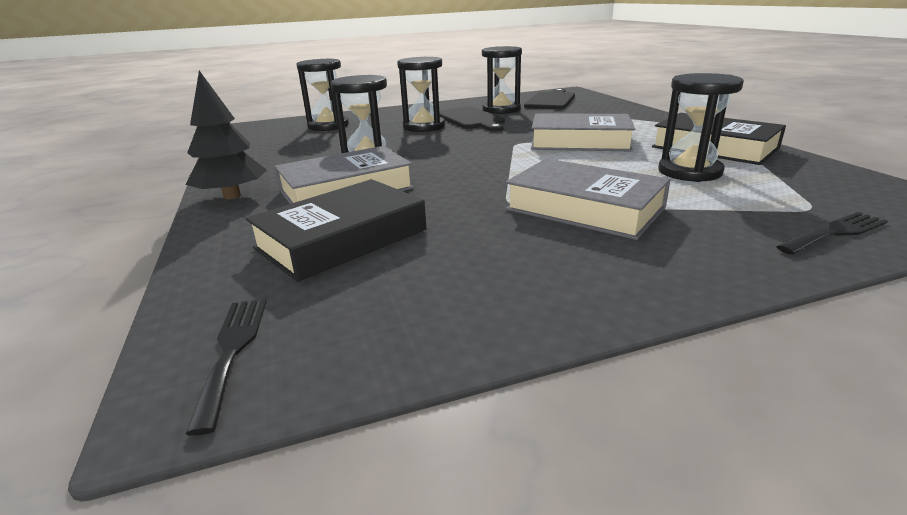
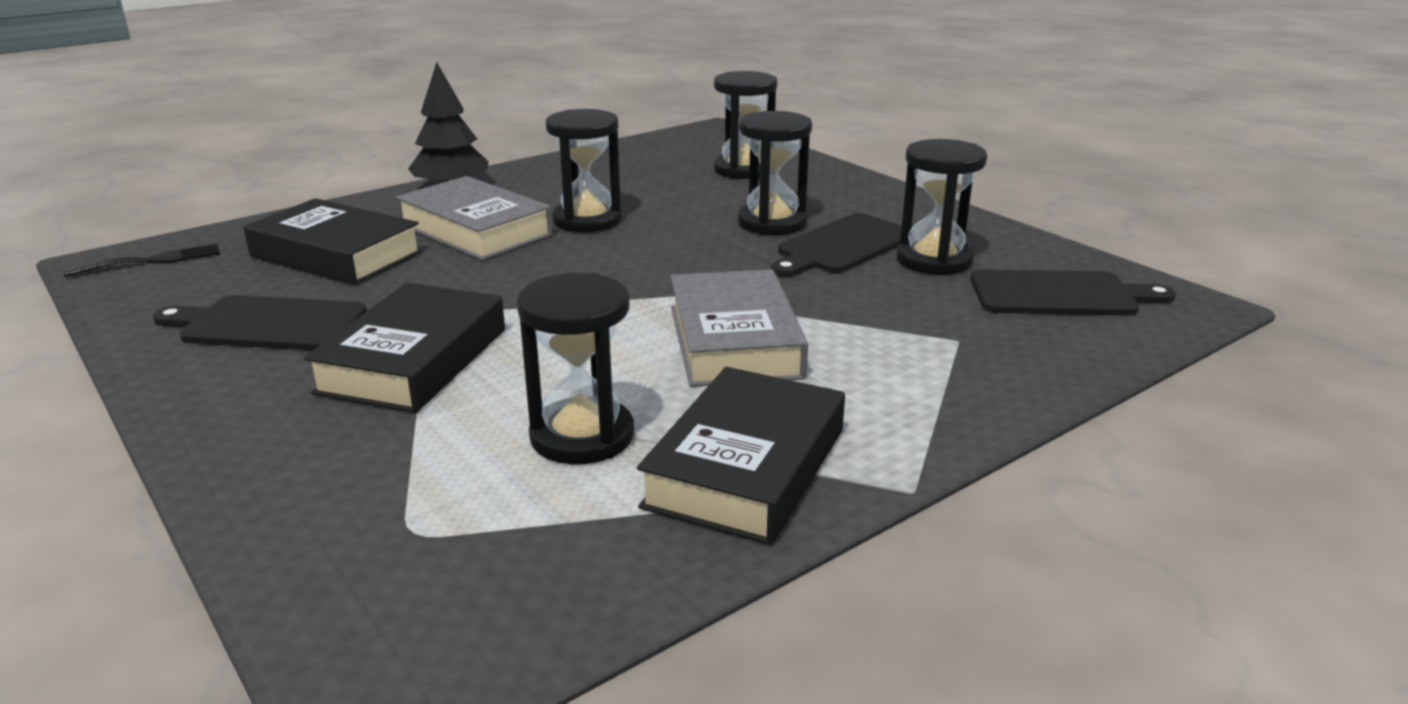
camera: 70 degrees right, 0 degrees up
grey book [505,159,671,240] -> black book [304,283,505,413]
black fork [776,212,888,255] -> none
none -> black cutting board [153,295,367,351]

